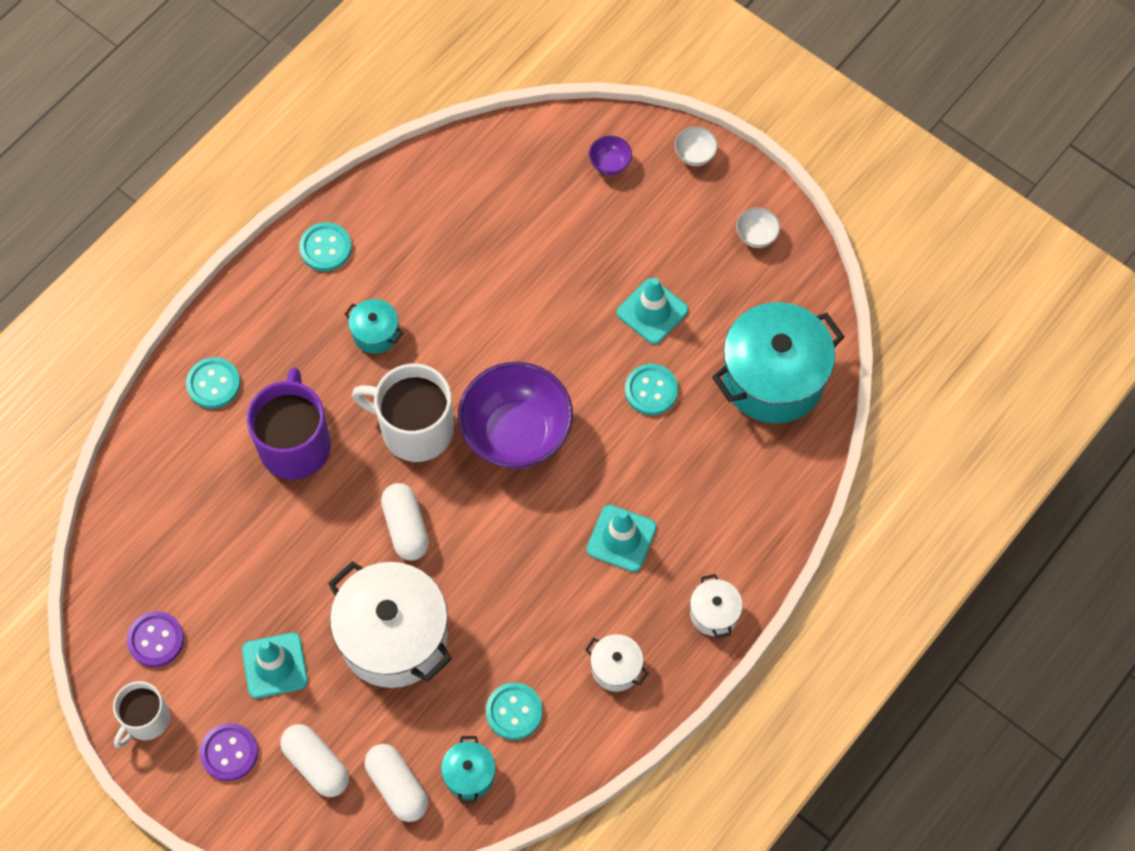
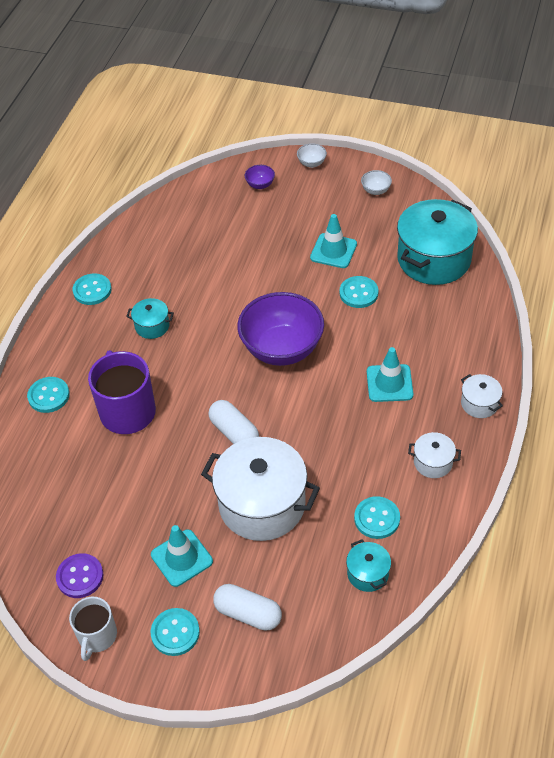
camera: 20 degrees left, 15 degrees down
purple button [200,723,258,781] -> turquoise button [151,608,200,656]
white mug [352,364,454,462] -> none
white capsule [365,744,428,822] -> none

